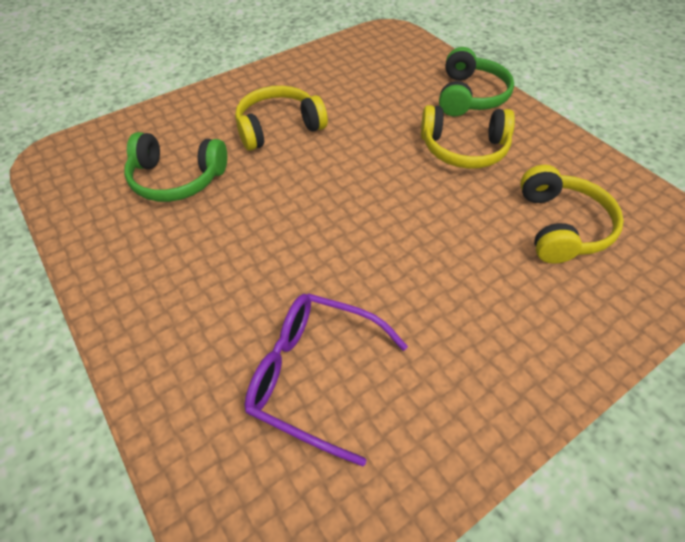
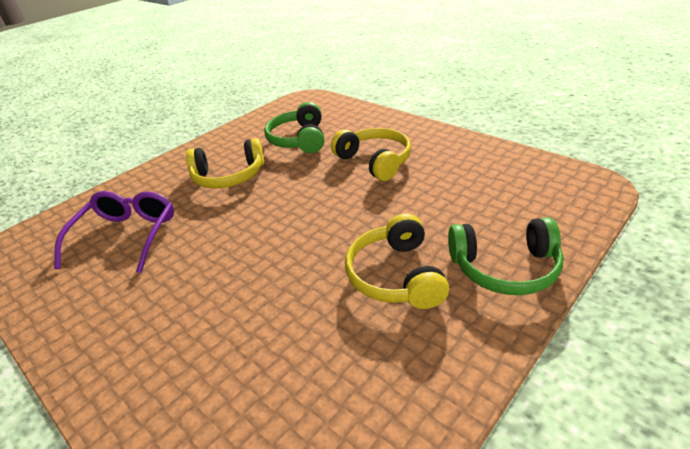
camera: 80 degrees right, 15 degrees down
yellow headphones [520,165,624,264] -> yellow headphones moved to [186,138,264,189]

